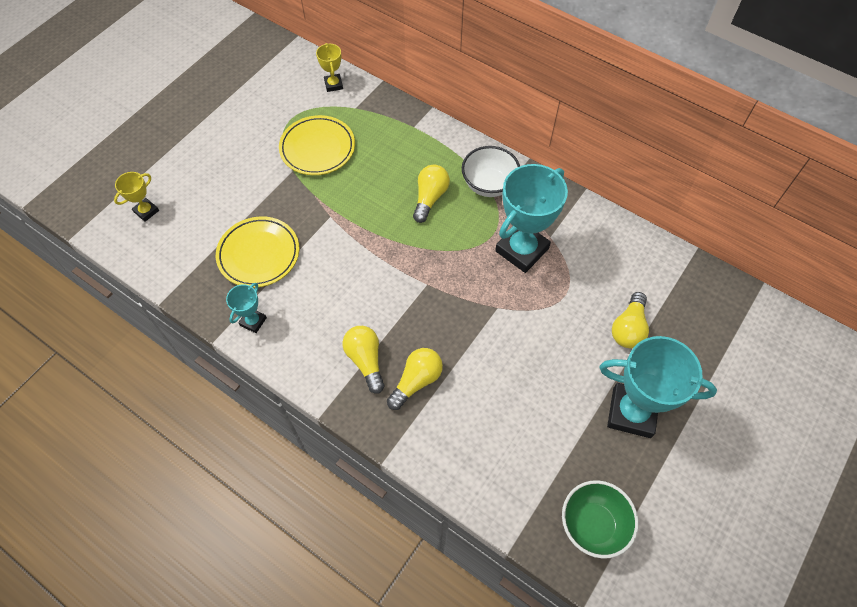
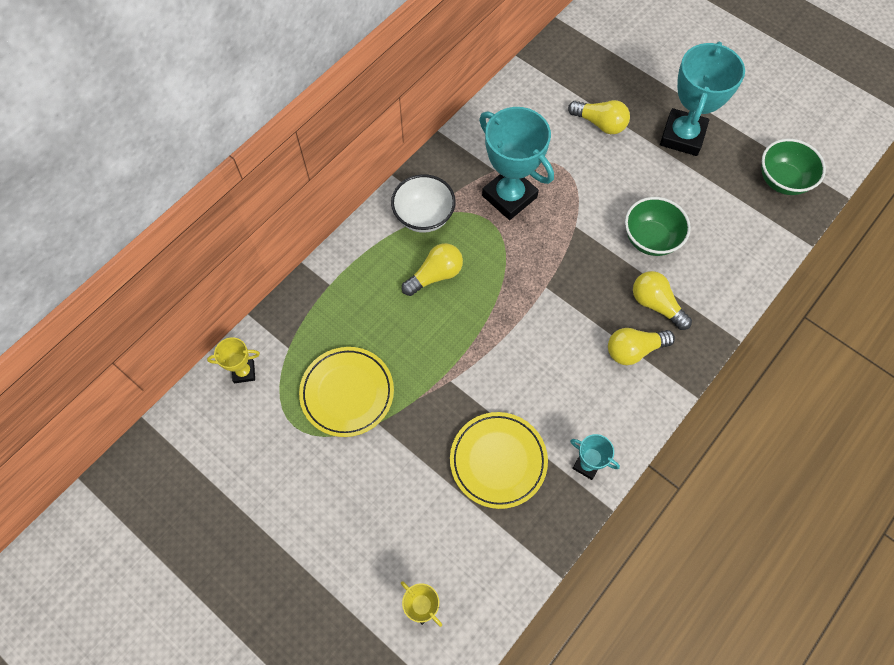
camera: 85 degrees left, 5 degrees up
yellow light bulb [413,164,450,223] -> yellow light bulb turned 120 degrees clockwise [402,243,463,296]
none -> green bowl [625,197,691,256]

